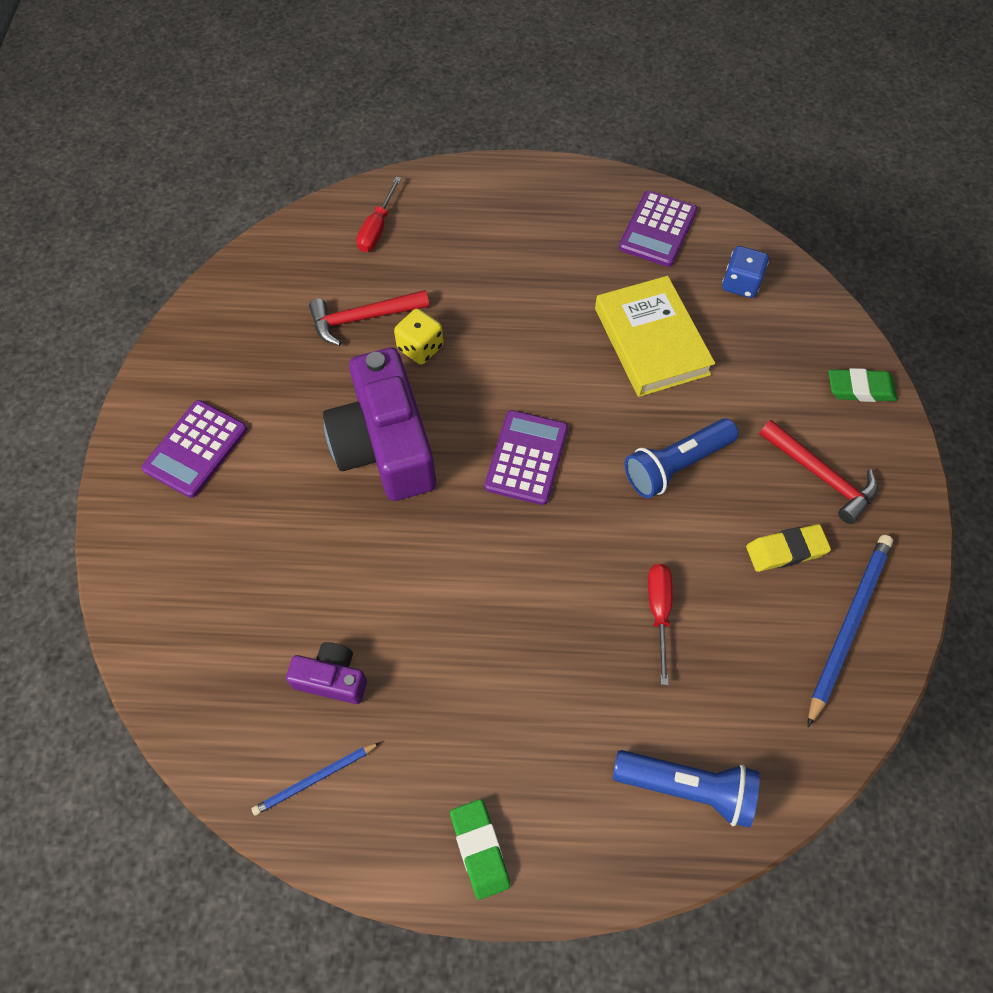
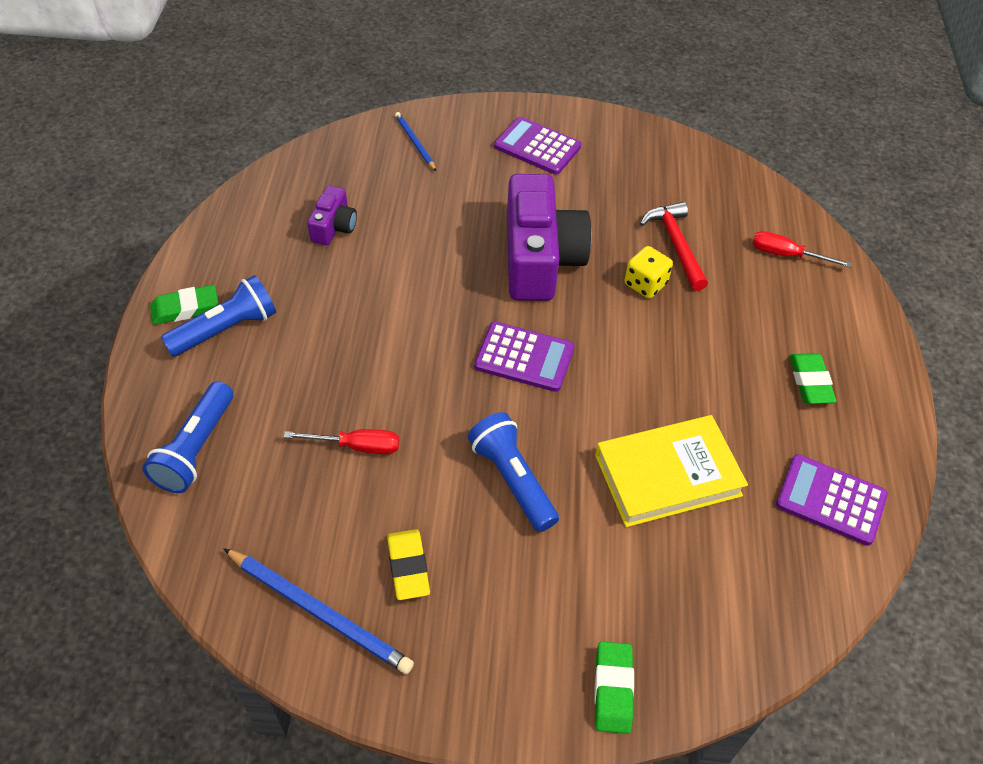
camera: 90 degrees right, 10 degrees down
blue pencil [252,742,380,815] -> blue pencil moved to [395,112,436,171]
purple camera [323,348,436,501] -> purple camera turned 105 degrees clockwise [507,174,592,301]
blue dice [722,246,769,298] -> none
red hammer [759,420,878,524] -> none
none -> blue flashlight [161,275,276,357]
none -> green eraser [790,353,837,404]

